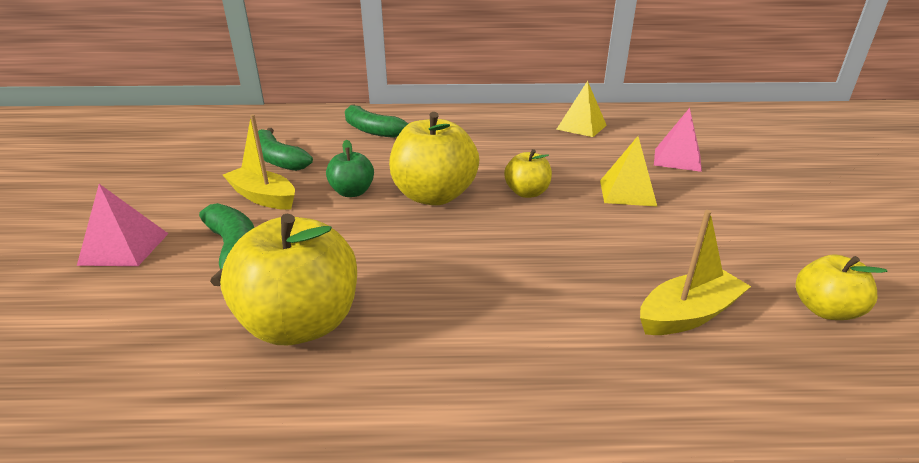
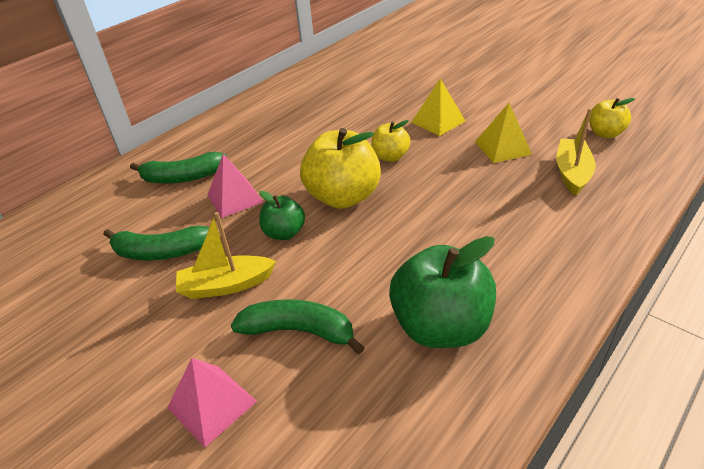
camera: 45 degrees left, 10 degrees up
yellow apple [220,214,357,345] -> green apple [389,236,496,348]
yellow pyramid [556,81,607,137] -> yellow pyramid moved to [475,103,532,163]
pink pyramid [654,108,702,172] -> pink pyramid moved to [208,154,263,218]

